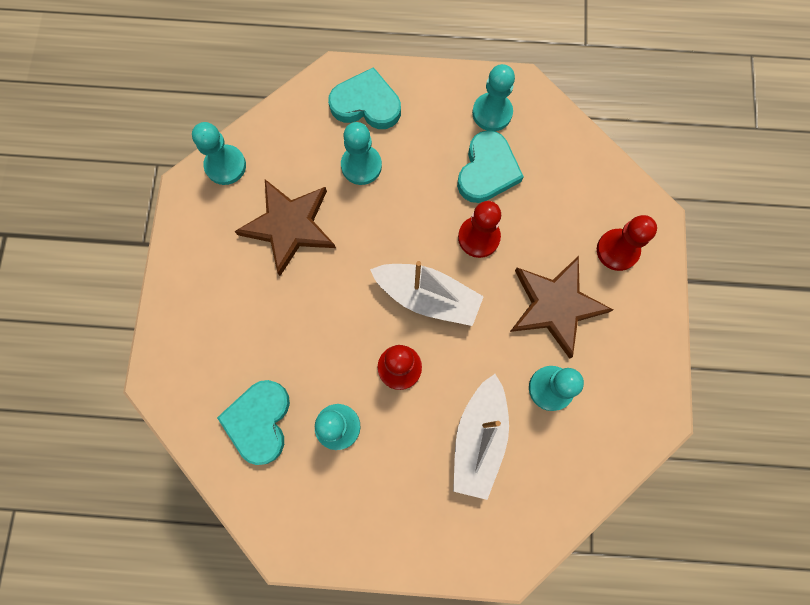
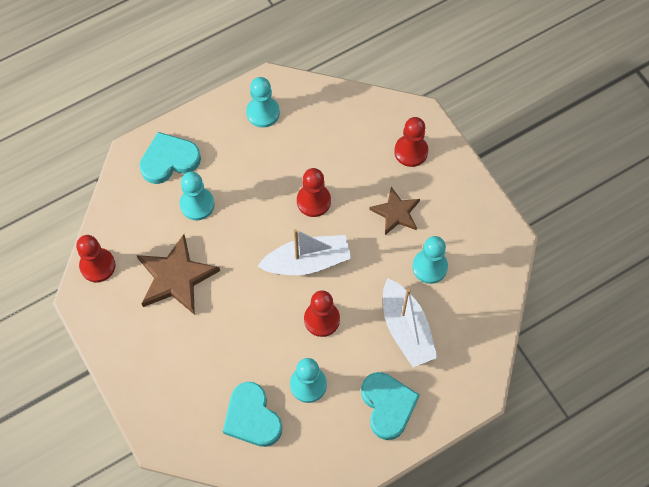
camera: 35 degrees left, 10 degrees down
turquoise pawn [192,122,246,185] -> red pawn [76,235,116,282]
turquoise heart [457,130,524,203] -> turquoise heart moved to [361,372,420,440]
brown star [510,256,613,359] -> brown star [369,187,420,235], size x0.63

